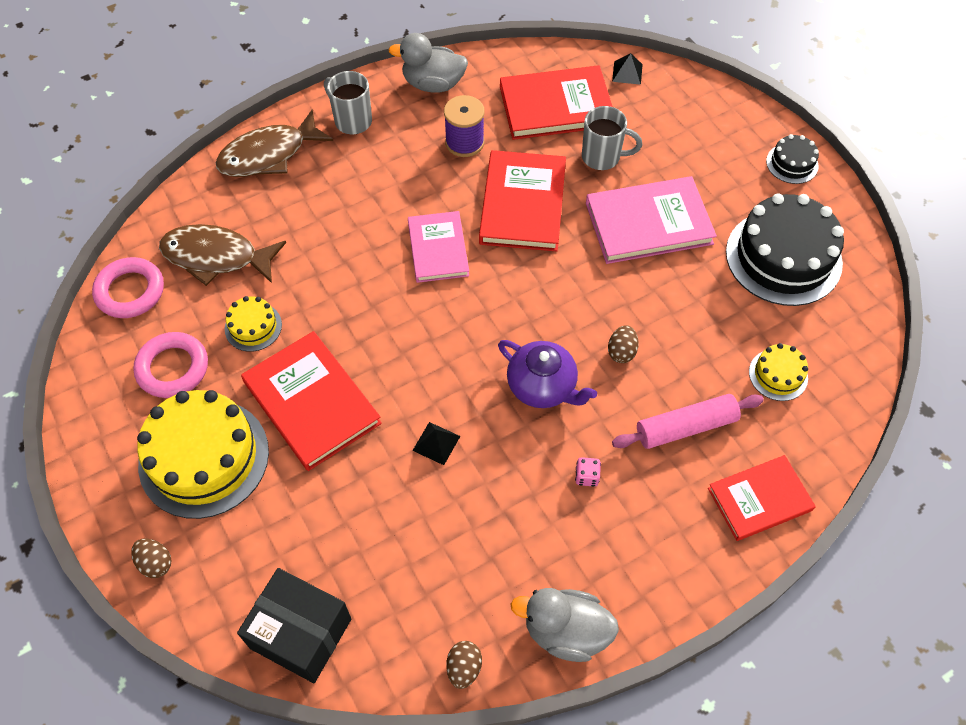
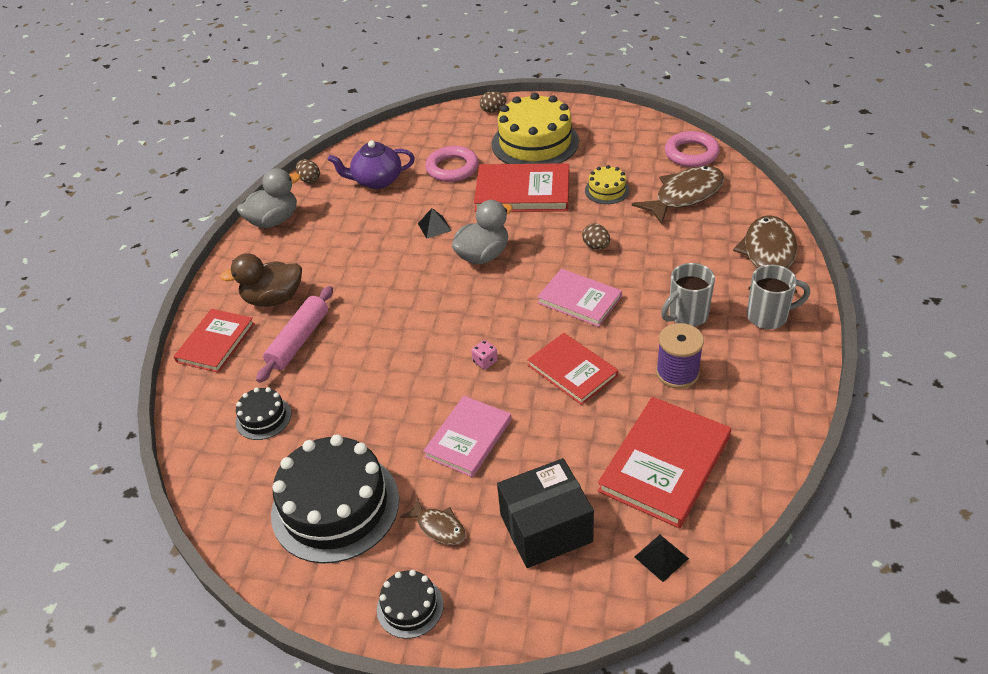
camera: 135 degrees right, 15 degrees down
pink ring [133,332,208,398] -> pink ring moved to [425,146,479,182]
black box [237,568,351,683] -> black box moved to [497,458,594,568]
grey duck [388,33,468,92] -> grey duck moved to [452,200,513,264]
red book [479,150,566,251] -> red book [527,333,618,405], size x0.66
purple teapot [498,340,597,408] -> purple teapot moved to [328,140,415,189]
pink dice [575,457,601,487] -> pink dice moved to [471,340,498,369]
grey mug [582,106,642,170] -> grey mug moved to [661,263,715,327]
pink book [586,176,717,264] -> pink book [423,396,511,477], size x0.66
brown egg [608,325,639,363] -> brown egg moved to [582,223,610,250]
yellow cake [749,343,808,401] -> black cake [236,387,291,440]
none -> brown duck [220,253,302,307]
none -> brown fish [400,498,466,545]

